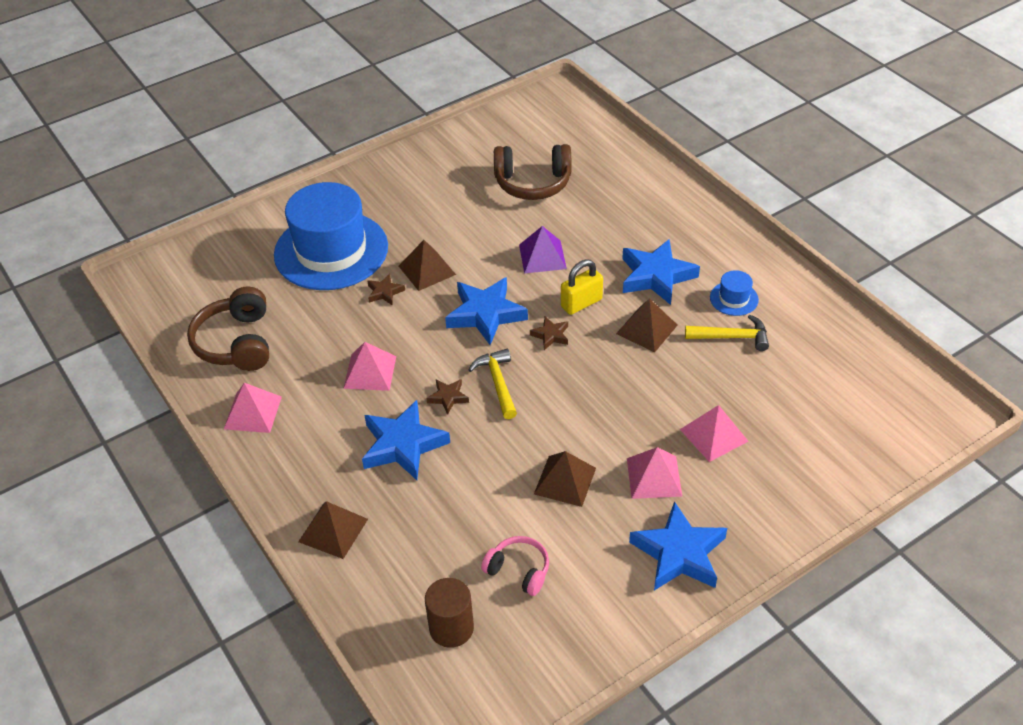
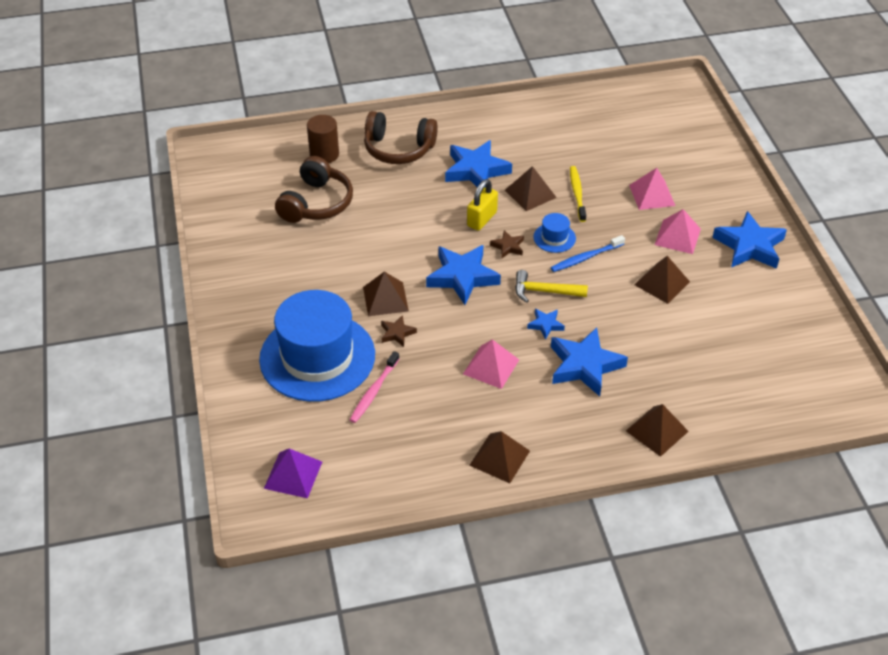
camera: 70 degrees left, 0 degrees up
brown headphones [187,287,269,371] -> brown headphones moved to [364,111,438,164]
pink pyramid [224,383,282,433] -> brown pyramid [469,431,530,483]
brown cylinder [425,578,474,648] -> brown cylinder moved to [307,115,339,163]
brown star [427,379,469,415] -> blue star [527,309,565,340]
pink headphones [481,536,549,596] -> none
purple pyramid [519,226,567,274] -> purple pyramid moved to [264,448,322,498]
yellow padlock [561,259,603,315] -> yellow padlock turned 45 degrees clockwise [467,179,498,231]
yellow hammer [685,315,769,351] -> none
blue hat [710,270,759,316] -> blue hat moved to [534,213,576,253]
none -> pink toothbrush [350,351,399,423]
none -> blue toothbrush [551,235,625,272]
none -> yellow toothbrush [570,166,586,222]

